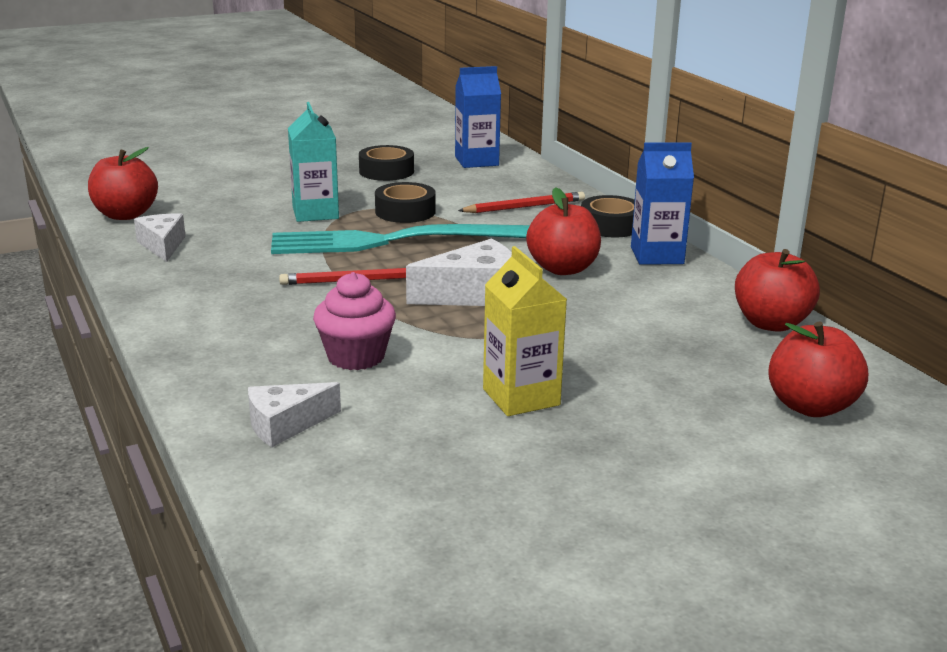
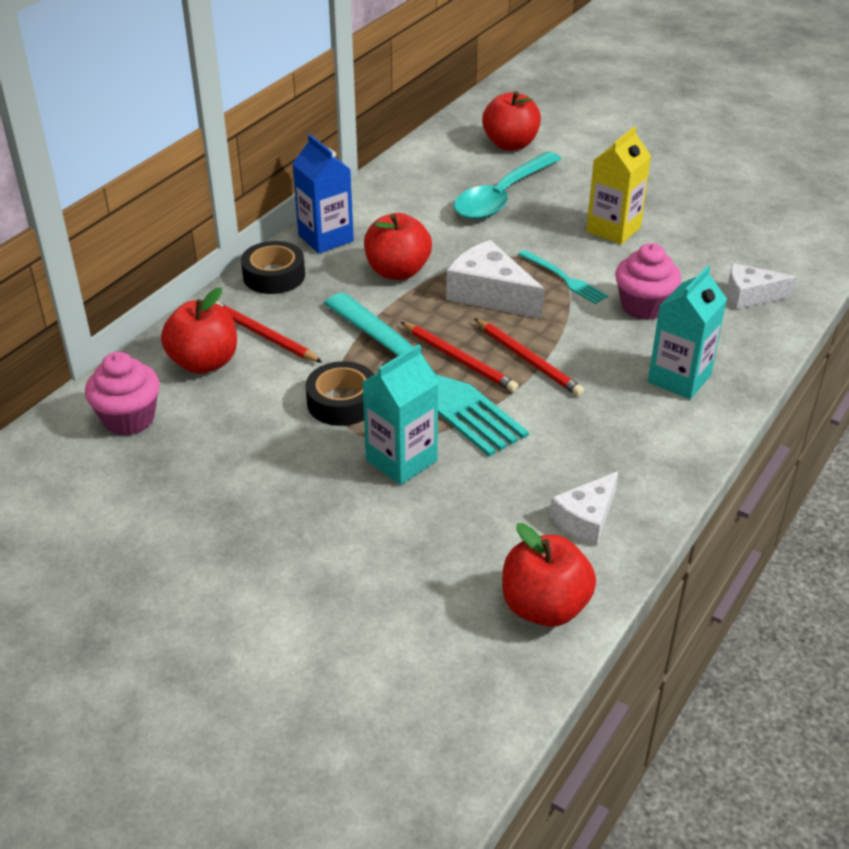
camera: 120 degrees left, 15 degrees up
white cheese [248,382,341,447] -> white cheese turned 150 degrees clockwise [727,263,797,309]
black tape [359,145,414,181] -> none
blue carton [455,66,501,168] -> pink cupcake [85,352,160,436]
red apple [735,249,820,332] -> red apple moved to [161,287,237,374]
none -> red pencil [401,322,519,392]
none -> turquoise spoon [454,152,561,219]
none -> turquoise fork [518,250,608,304]
none -> turquoise carton [648,266,727,399]

